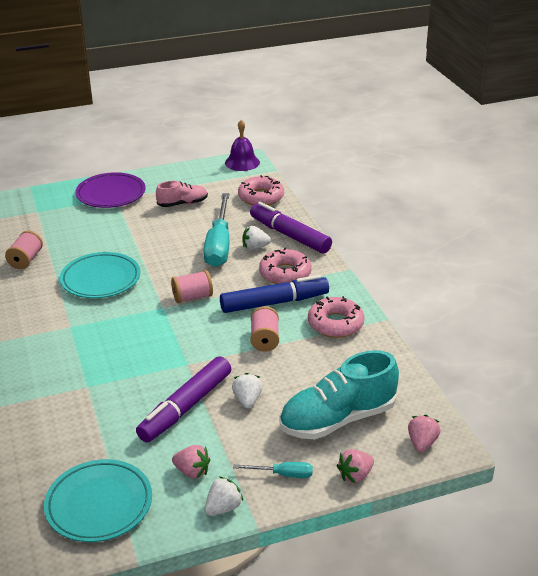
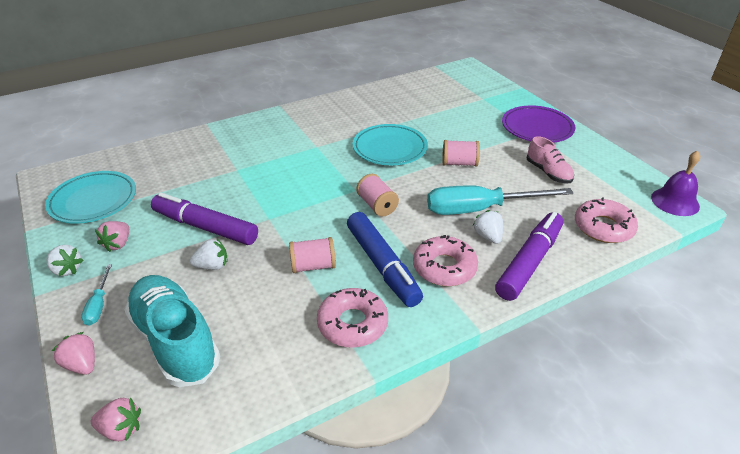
camera: 80 degrees right, 5 degrees up
pink spool [5,231,43,269] -> pink spool moved to [442,140,480,167]

